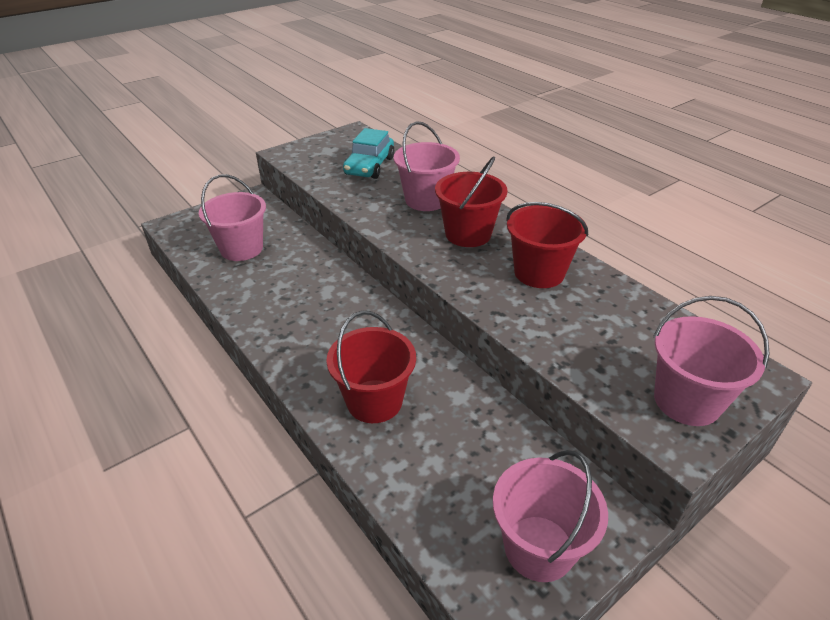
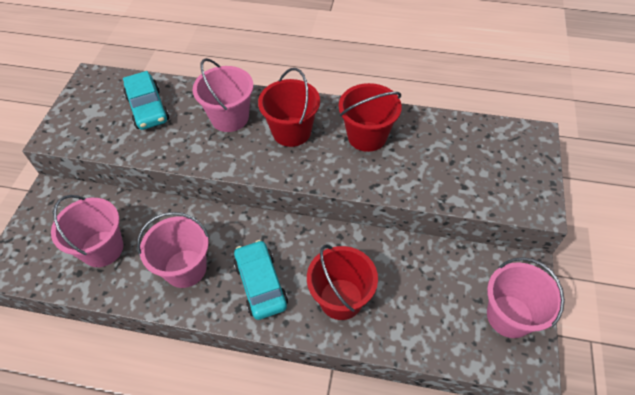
camera: 40 degrees left, 15 degrees up
pink bucket [653,296,770,426] -> pink bucket moved to [137,212,210,288]
none -> turquoise car [233,240,288,320]

